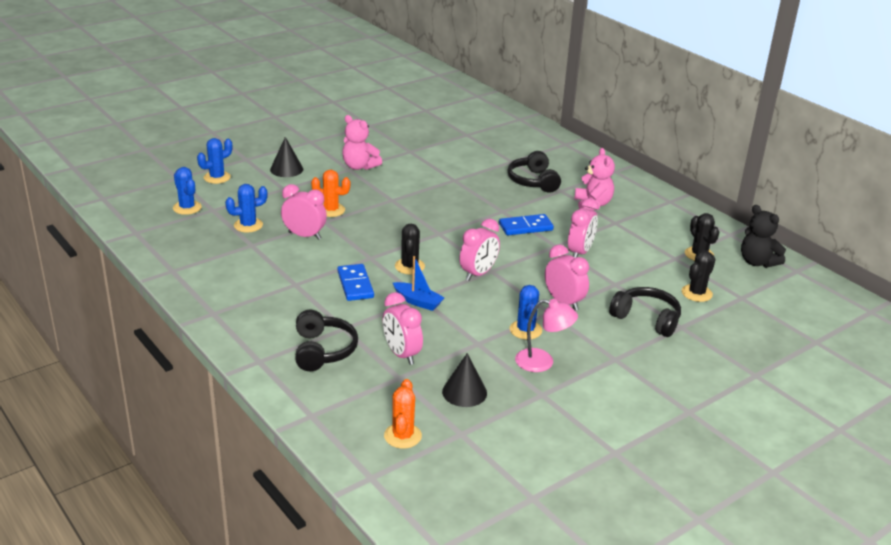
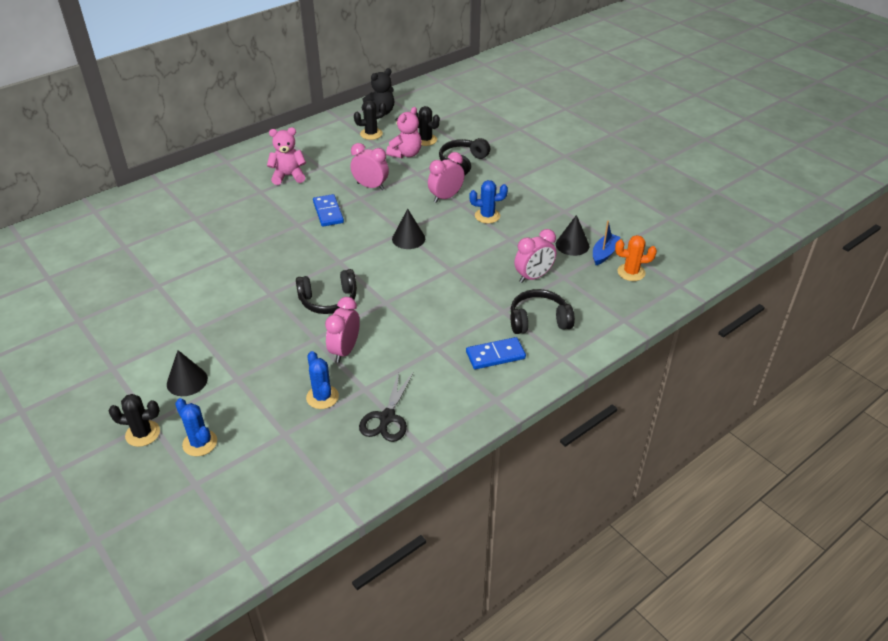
camera: 90 degrees left, 10 degrees up
blue cactus [173,167,202,215] -> none
orange cactus [311,170,350,217] -> none
blue domino [337,264,374,301] -> blue domino moved to [466,337,526,369]
pink teddy bear [342,115,382,170] -> pink teddy bear moved to [386,107,422,158]
blue boat [393,256,445,311] -> blue boat moved to [593,221,620,265]
black cactus [395,224,425,274] -> black cactus moved to [109,394,160,447]
pink clock [459,219,500,281] -> black cone [392,209,425,249]
black headphones [507,151,561,193] -> black headphones moved to [296,269,357,314]
pink lamp [515,299,578,372] -> none
none -> black scissors [359,372,413,442]

